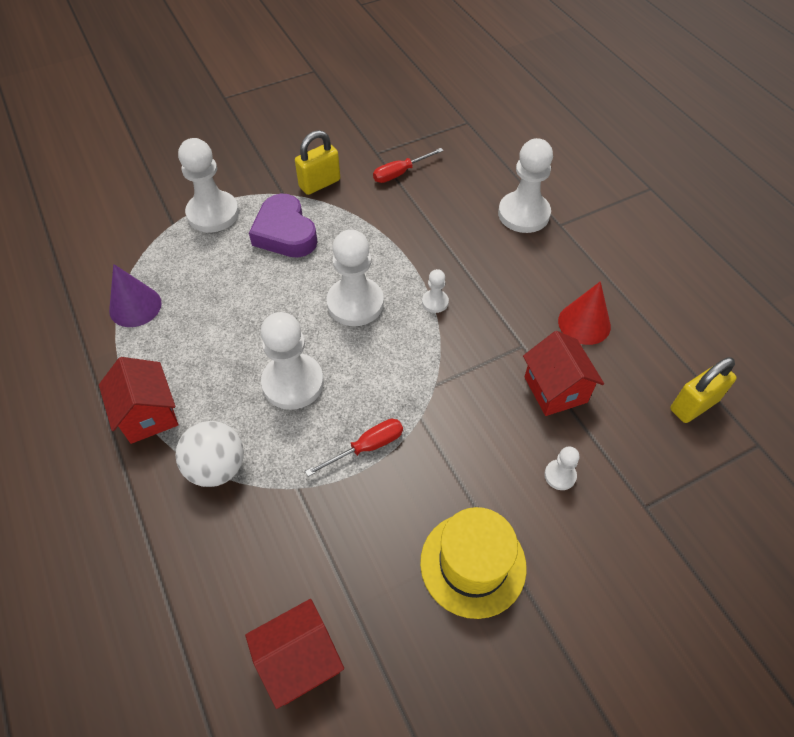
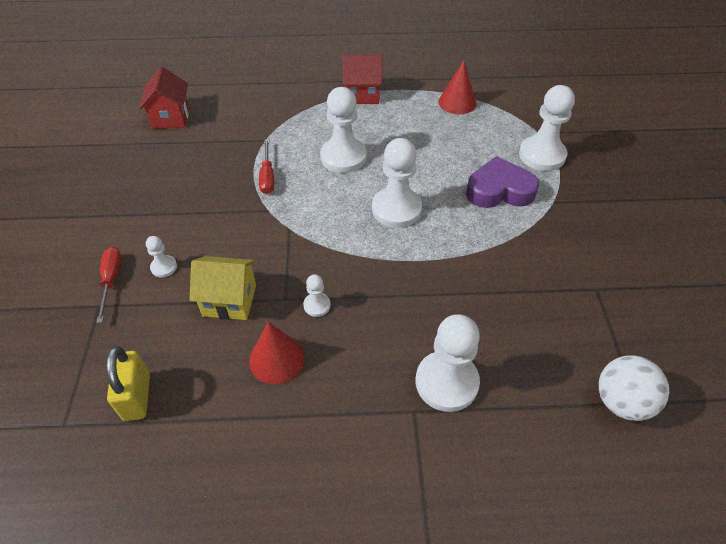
camera: 115 degrees right, 5 degrees down
purple cone [109,264,162,327] -> red cone [438,61,476,114]
white ball [175,421,244,487] -> white ball moved to [599,355,669,421]
yellow padlock [295,130,340,195] -> none
red screwdriver [373,148,444,183] -> red screwdriver moved to [96,247,122,323]
yellow hat [420,507,527,619] -> none
white pawn [422,269,449,313] -> white pawn moved to [303,274,331,317]
red house [523,331,604,416] -> yellow house [190,256,256,320]

